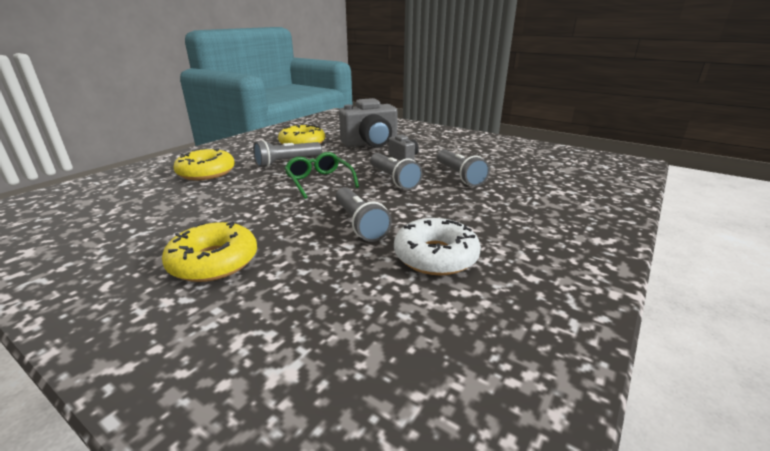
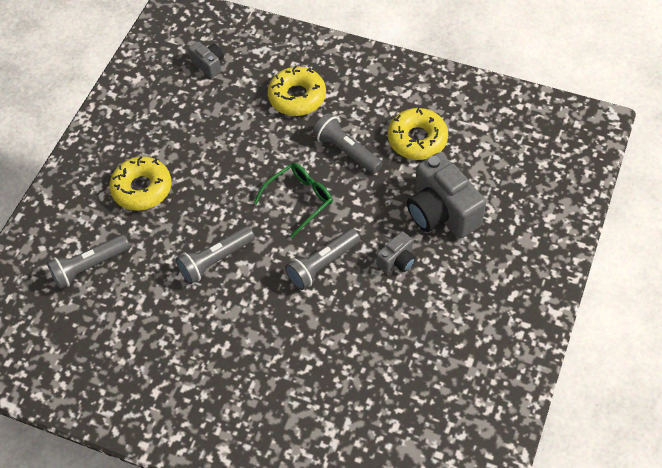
camera: 80 degrees right, 30 degrees up
white donut [394,218,481,275] -> none
grey flashlight [437,150,490,186] -> grey flashlight moved to [47,234,130,289]
none -> grey camera [188,42,224,78]

